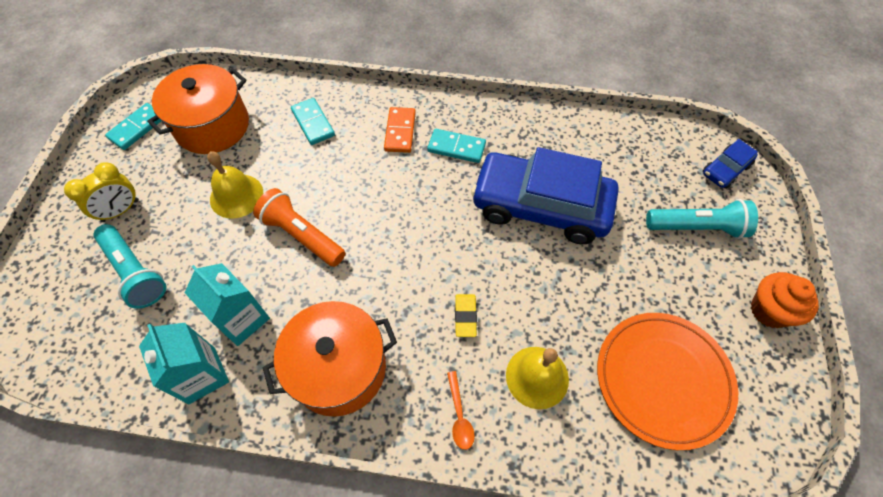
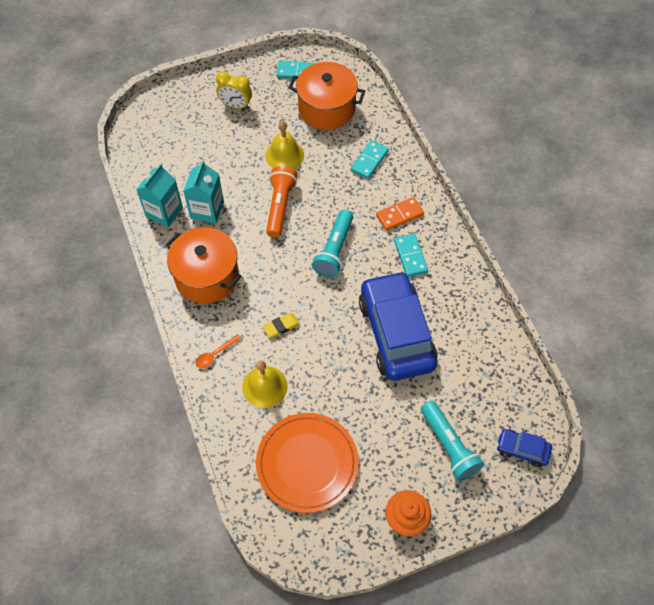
camera: 60 degrees right, 0 degrees up
turquoise flashlight [93,224,167,309] -> turquoise flashlight moved to [312,210,353,277]

